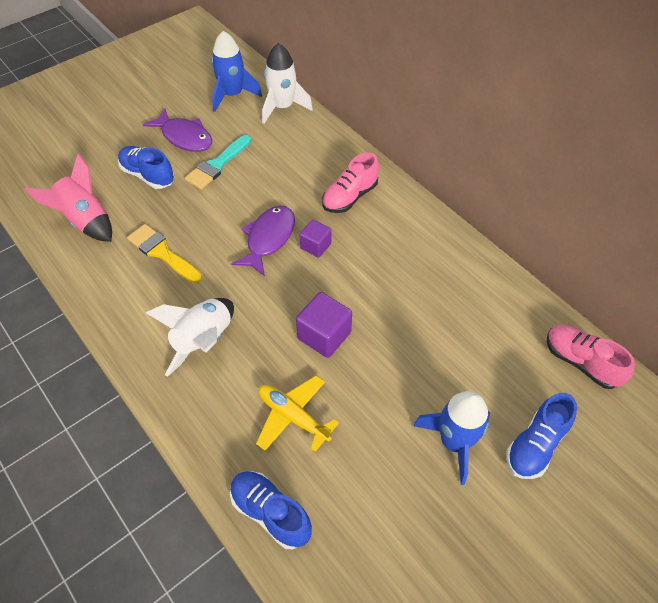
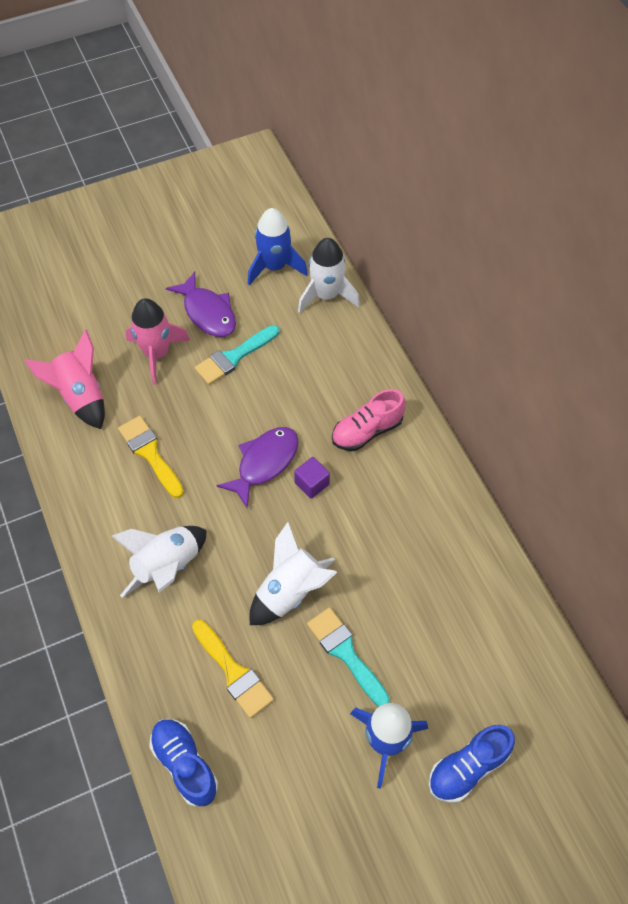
camera: 15 degrees right, 5 degrees up
blue shoe [118,146,175,189] -> pink rocket [126,298,190,385]
yellow plane [256,375,339,452] -> yellow brush [192,620,274,718]
purple cube [296,292,352,358] -> white rocket [250,522,337,625]
pink shoe [547,325,635,389] -> none
none -> turquoise brush [307,607,390,707]

